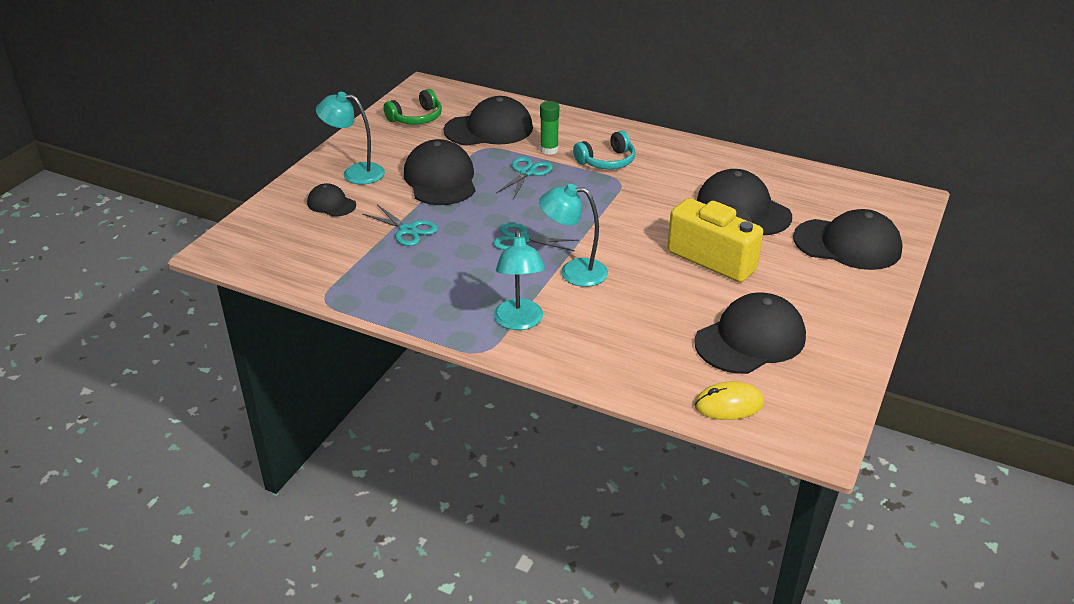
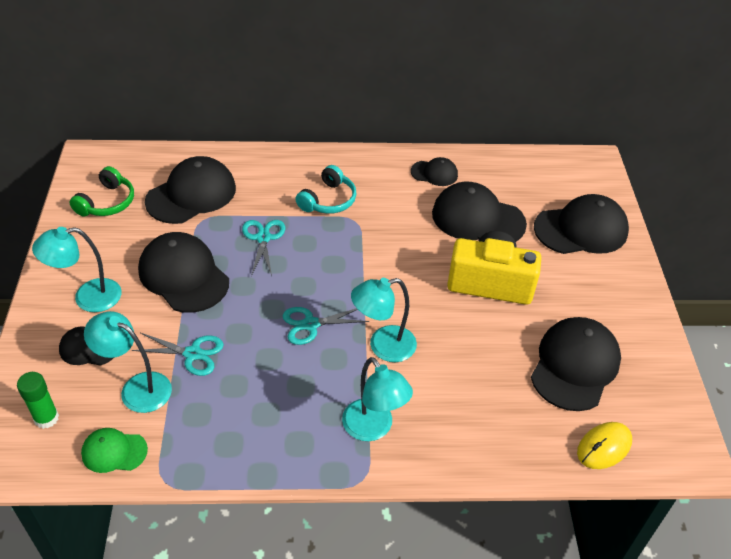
camera: 30 degrees left, 10 degrees up
green glue stick [540,101,559,155] -> green glue stick moved to [17,372,59,429]
none -> green cap [81,428,148,473]
none -> turquoise lamp [84,311,172,413]
none -> black cap [411,157,458,186]

